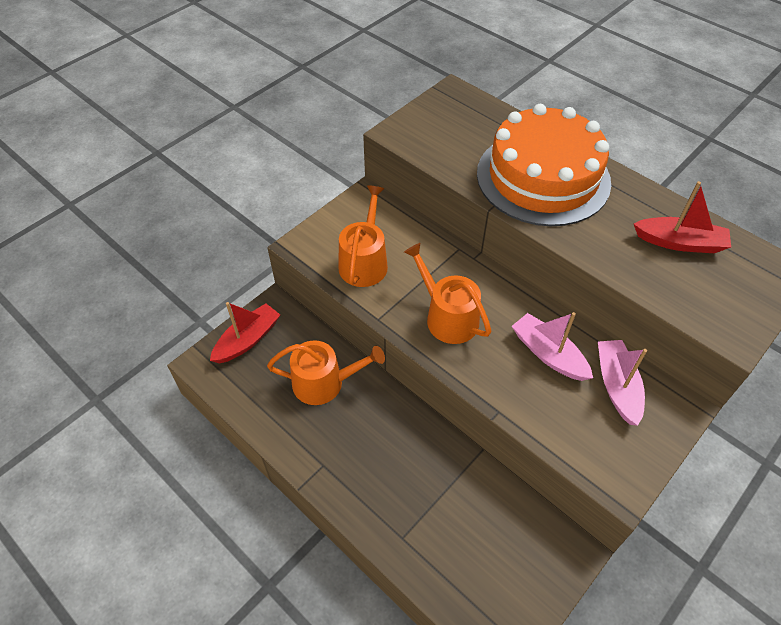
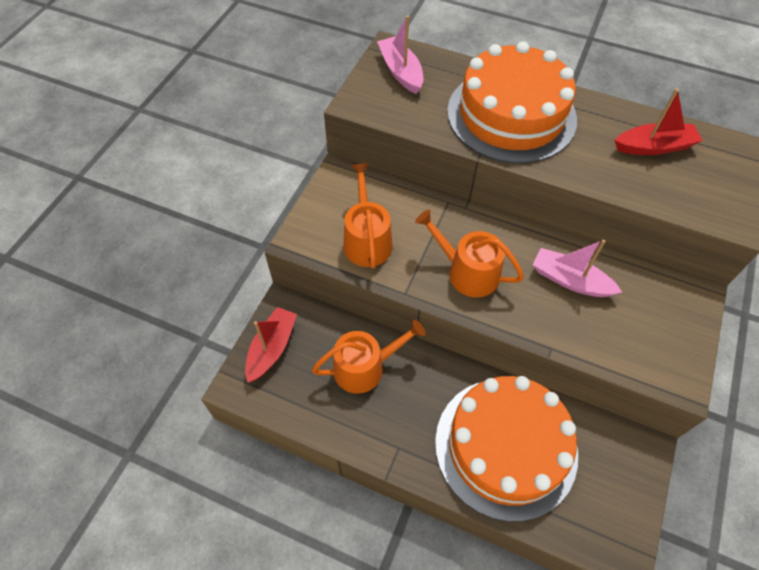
camera: 20 degrees left, 5 degrees up
pink boat [598,340,647,426] -> pink boat moved to [377,15,423,94]
none -> orange cake [435,376,578,522]

